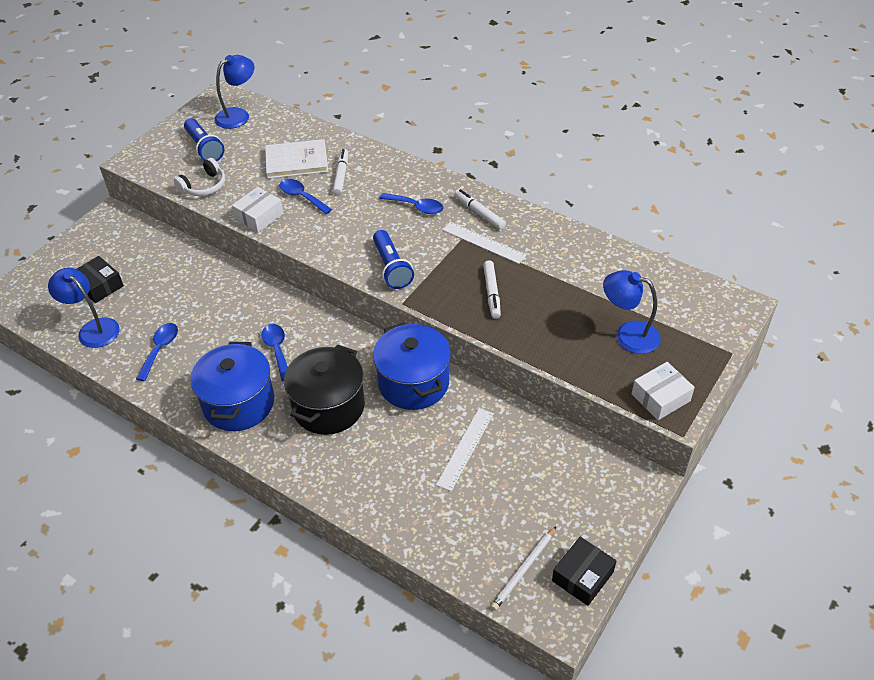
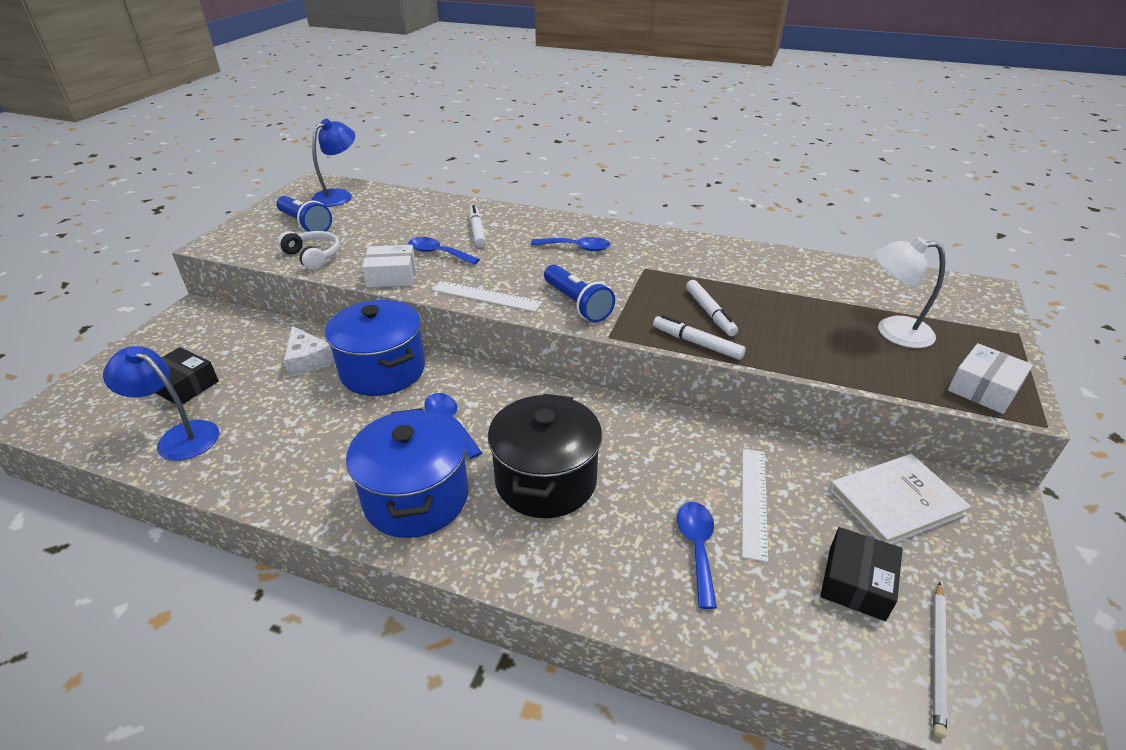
camera: 15 degrees left, 10 degrees down
blue spoon [136,323,178,381] -> blue spoon moved to [677,502,717,609]
white headphones [173,158,225,196] -> white headphones turned 75 degrees counterclockwise [278,231,340,270]
white box [232,187,284,233] -> white box turned 60 degrees clockwise [362,245,416,288]
white book [265,139,328,179] -> white book moved to [829,454,971,544]
blue pot [373,322,451,410] -> blue pot moved to [325,300,425,396]
white ruler [442,222,526,264] -> white ruler moved to [432,281,542,312]
white marker [454,189,506,230] -> white marker moved to [653,315,746,360]
black box [552,537,616,606] -> black box moved to [821,527,902,621]
blue lamp [603,270,661,354] -> white lamp [874,237,946,348]
none -> white cheese [284,326,335,377]

